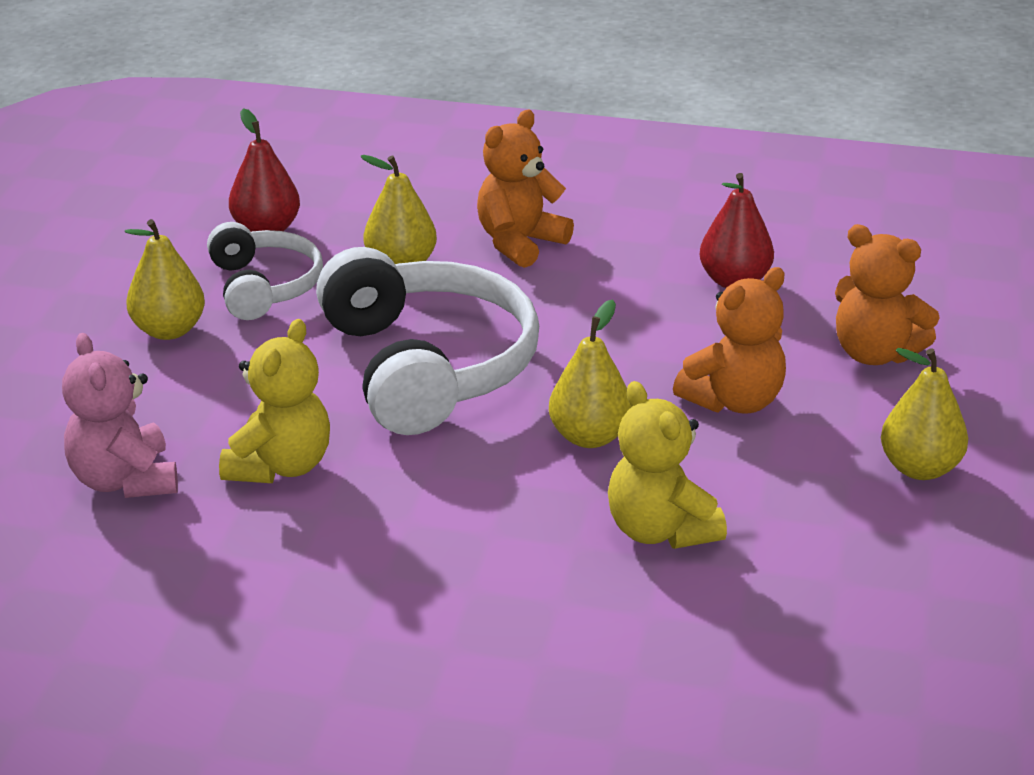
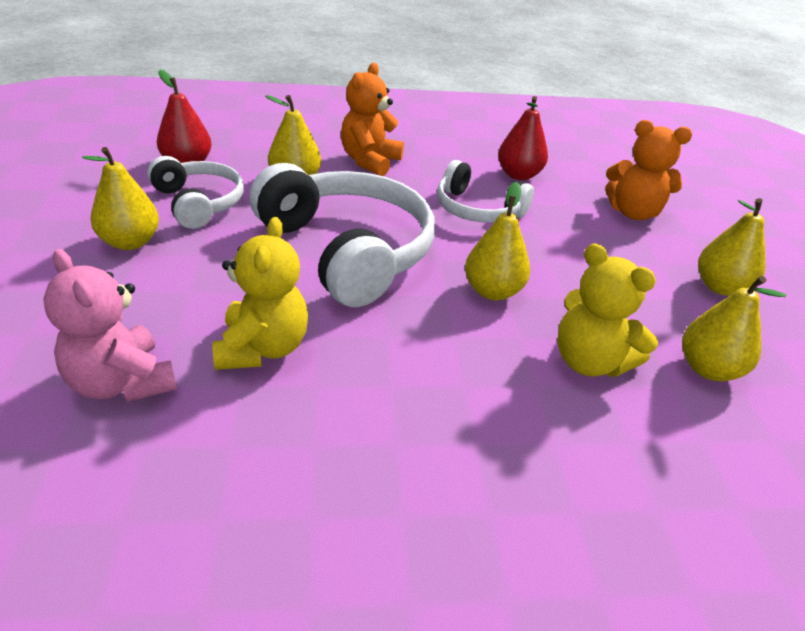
camera: 20 degrees left, 5 degrees up
orange teddy bear [673,267,786,414] -> none
none -> white headphones [437,160,534,222]
none -> yellow pear [682,276,787,381]

